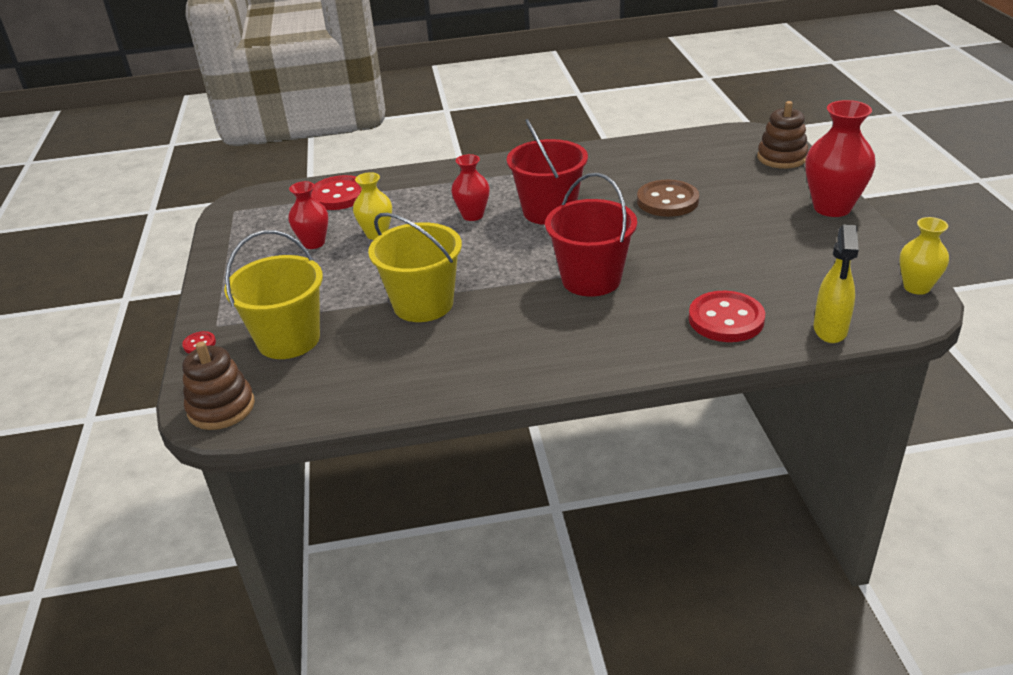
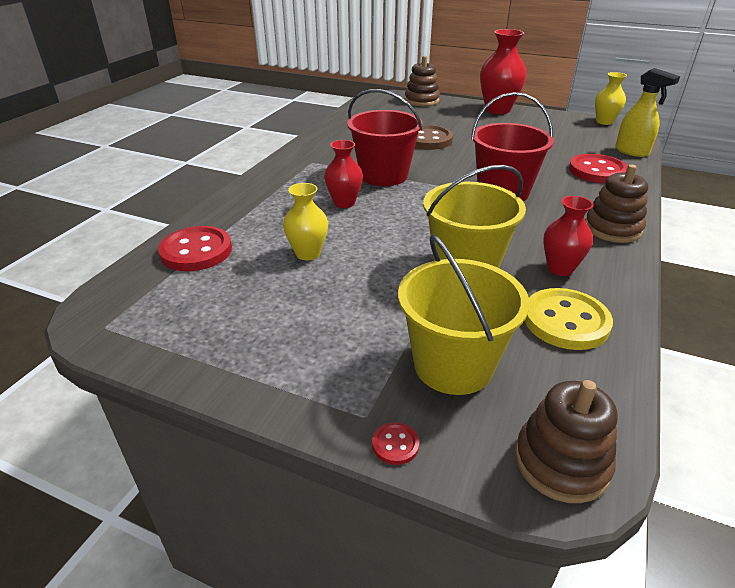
camera: 60 degrees left, 0 degrees up
red vase [288,181,328,249] -> red vase moved to [543,196,594,276]
none -> yellow button [524,288,613,350]
none -> brown stacking toy [585,165,648,243]

